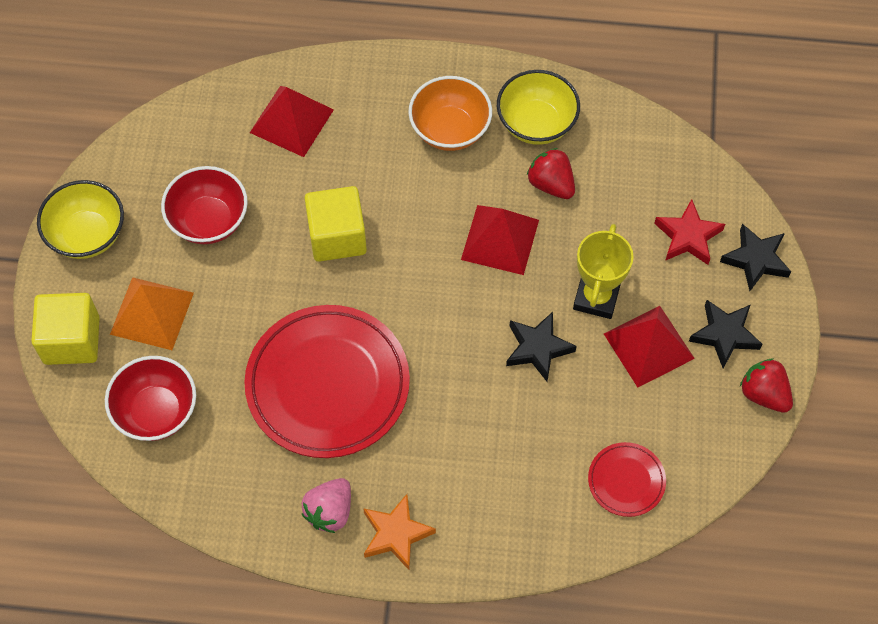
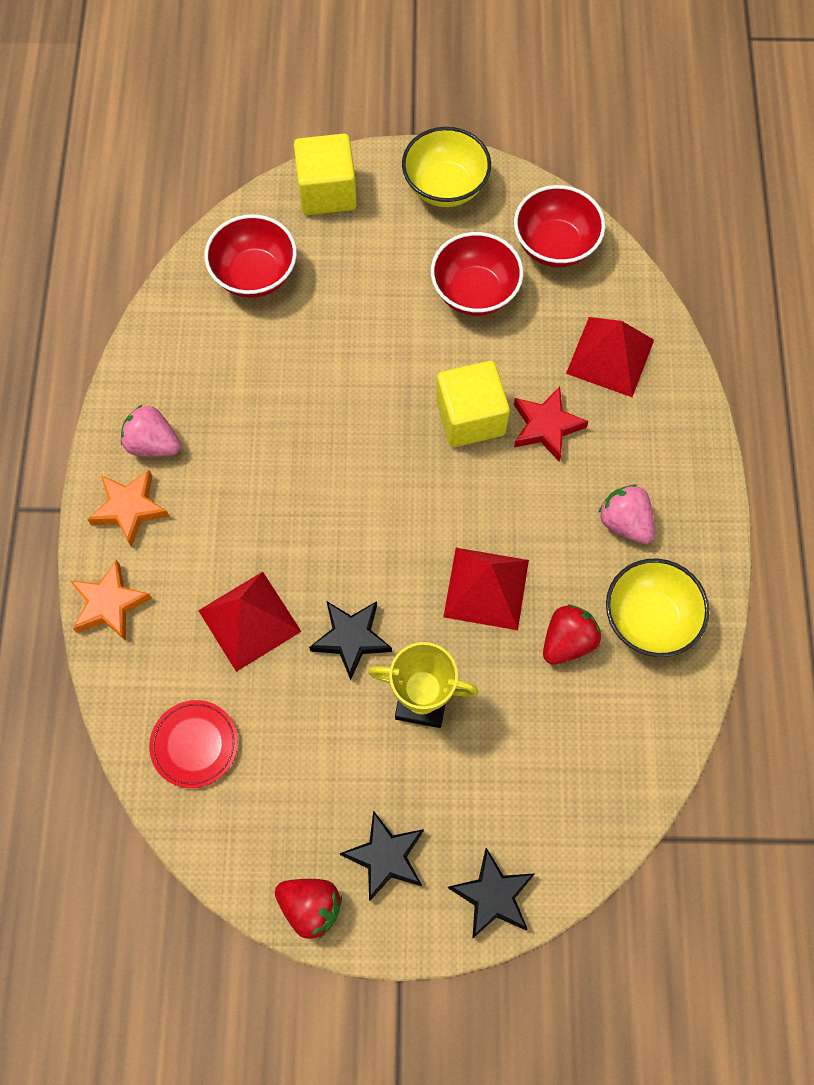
camera: 85 degrees right, 5 degrees up
orange pyramid [110,277,194,350] -> none
red plate [244,305,410,458] -> none
orange bowl [408,76,492,151] -> pink strawberry [598,484,655,544]
red pyramid [604,306,695,387] -> red pyramid moved to [198,572,302,672]
red star [654,199,725,265] -> red star moved to [514,386,589,462]
red strawberry [740,358,793,413] -> red strawberry turned 75 degrees clockwise [275,879,342,939]
none -> orange star [70,560,152,641]
none -> red bowl [514,185,605,267]

